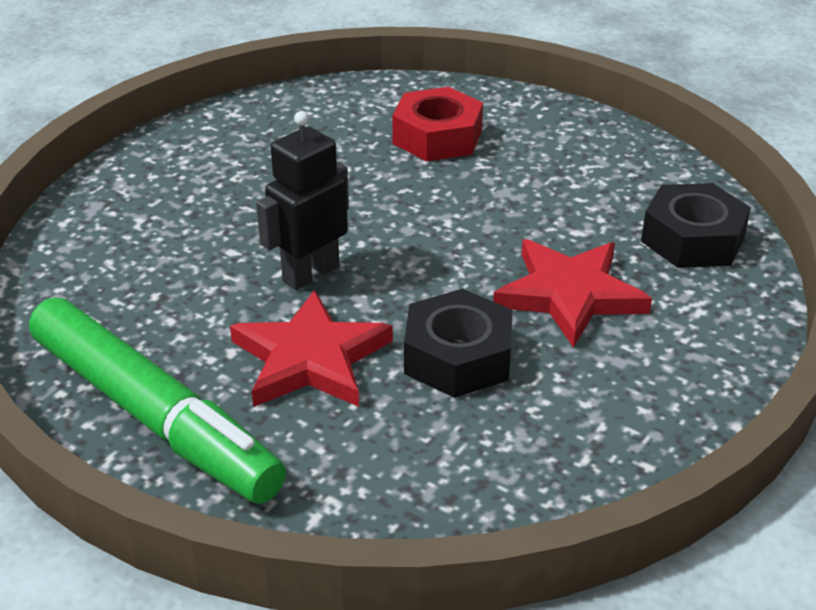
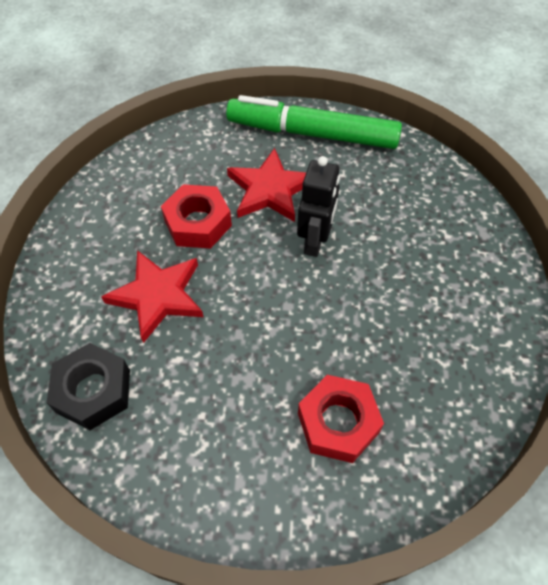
camera: 150 degrees right, 20 degrees up
black nut [404,289,512,398] -> red nut [161,184,232,249]

